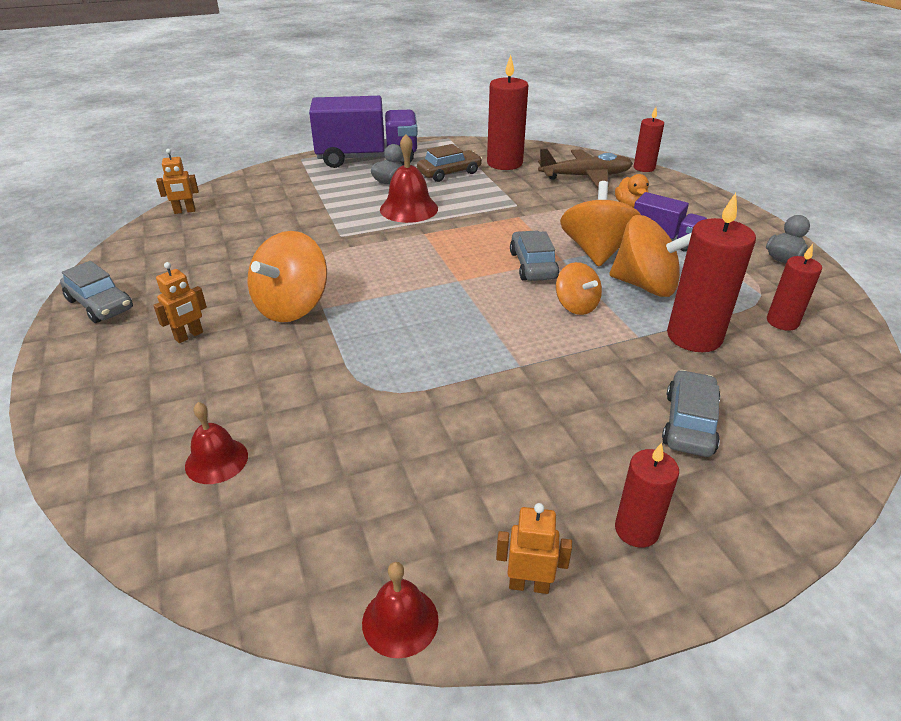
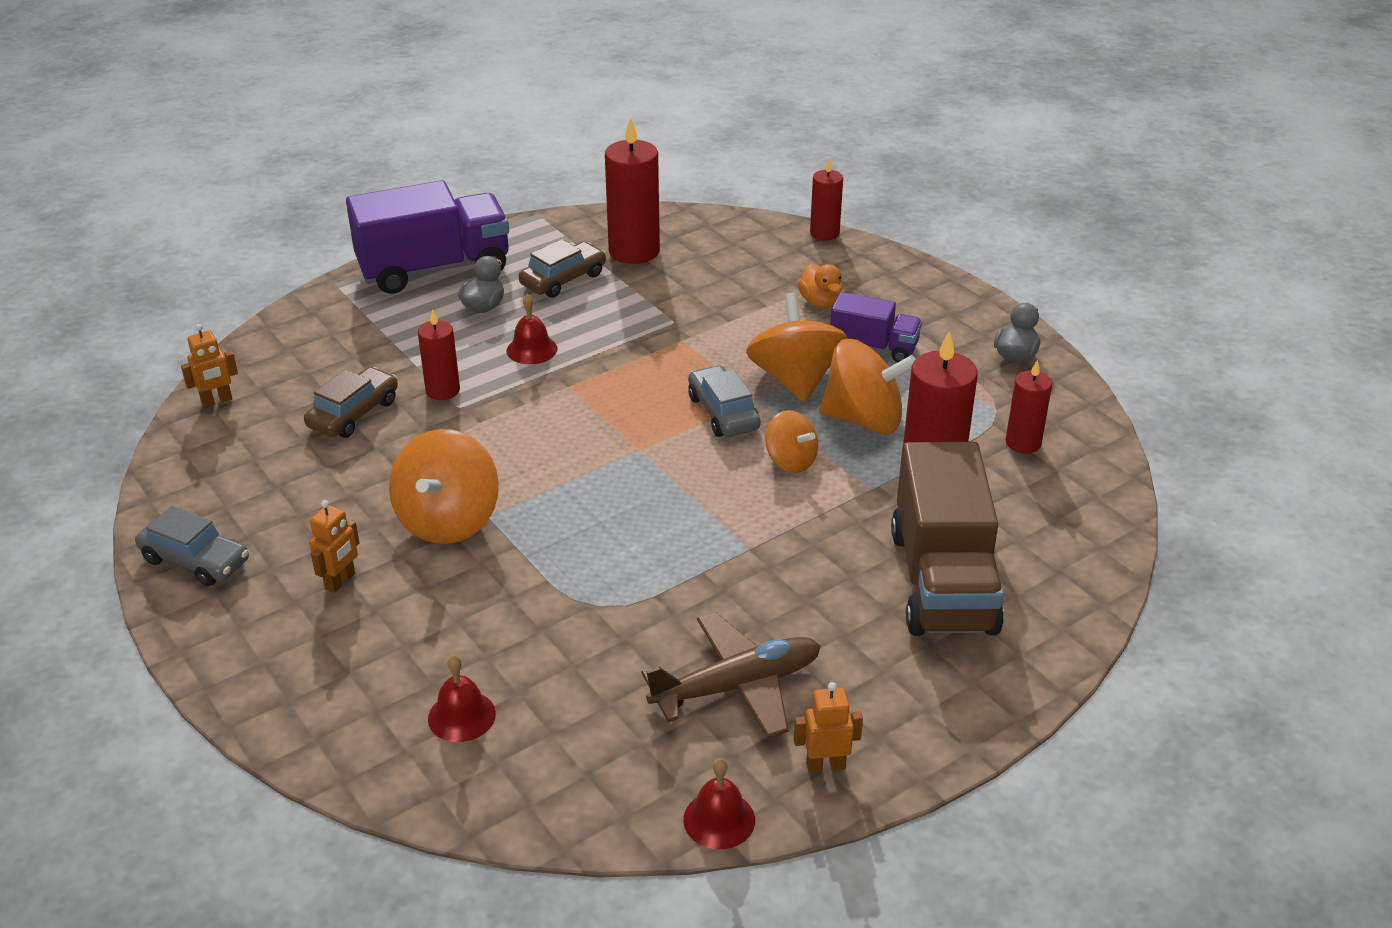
camera: 15 degrees left, 0 degrees up
red bell [380,134,438,223] -> red bell [506,293,558,364], size x0.63
brown plane [538,148,633,188] -> brown plane moved to [642,612,821,738]
red candle [615,443,679,548] -> red candle moved to [418,309,460,400]
grey car [662,370,720,457] -> brown truck [891,442,1004,636]
none -> brown car [304,367,398,438]

